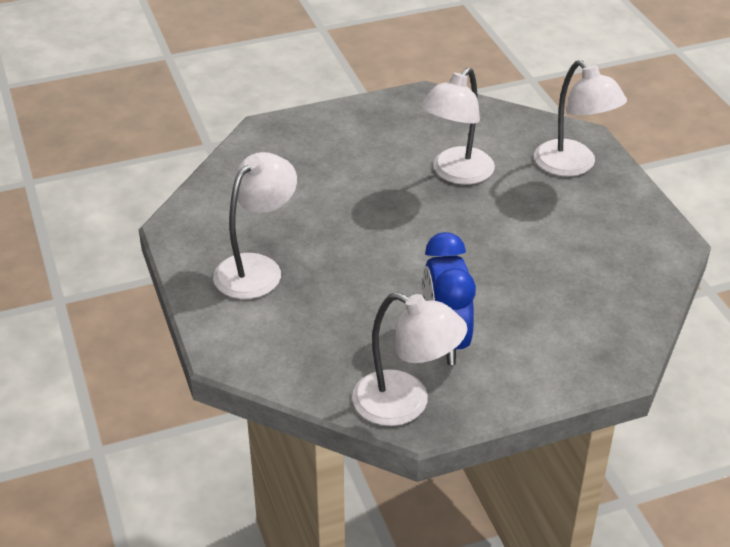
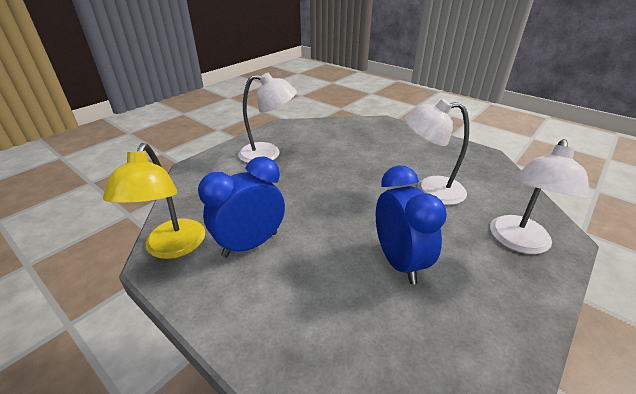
camera: 60 degrees right, 5 degrees down
white lamp [352,292,467,426] -> yellow lamp [103,143,205,259]
none -> blue clock [376,166,447,284]

